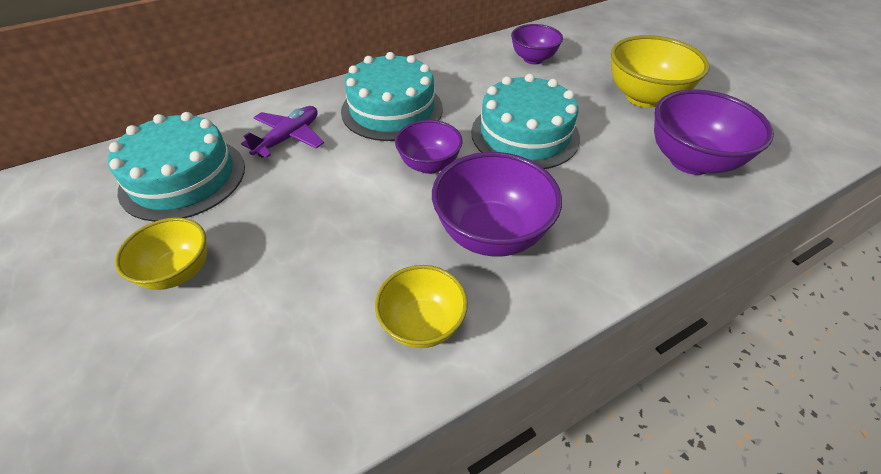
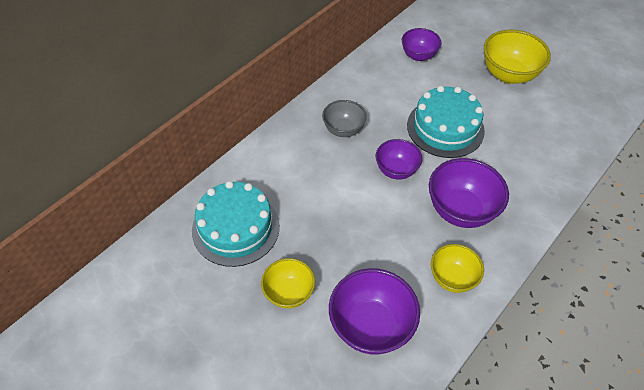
camera: 20 degrees left, 5 degrees up
purple plane [241,106,324,158] -> none
turquoise cake [341,52,443,141] -> grey bowl [322,100,367,137]
purple bowl [654,89,774,175] -> purple bowl moved to [329,268,420,355]

